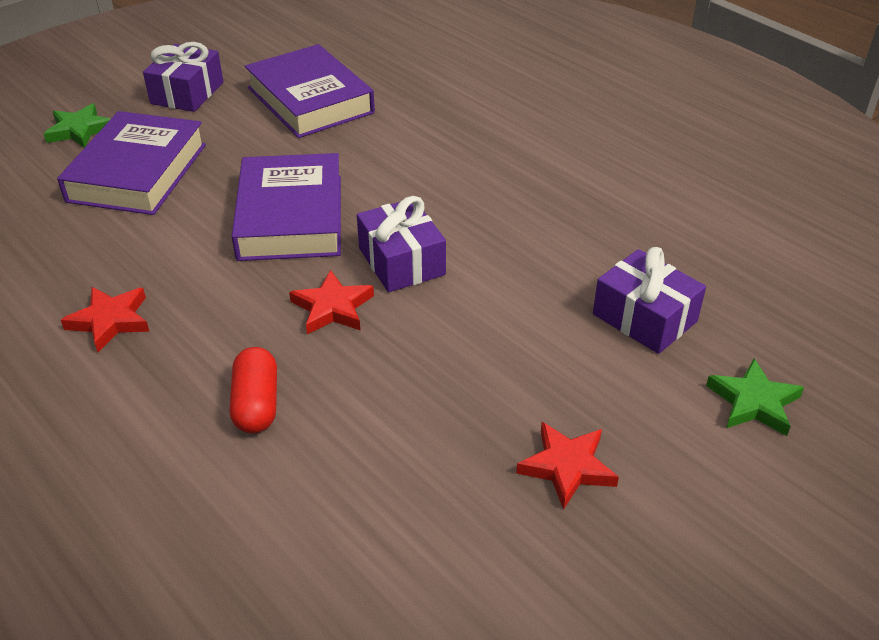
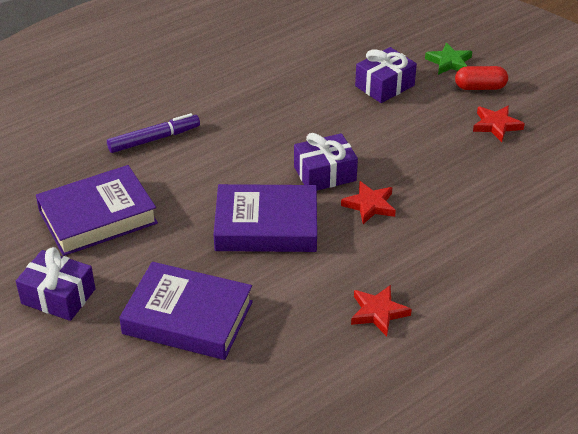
camera: 85 degrees left, 0 degrees up
green star [44,103,111,148] -> none
red capsule [230,347,277,433] -> red capsule moved to [455,66,508,90]
none -> purple marker [107,113,200,153]

